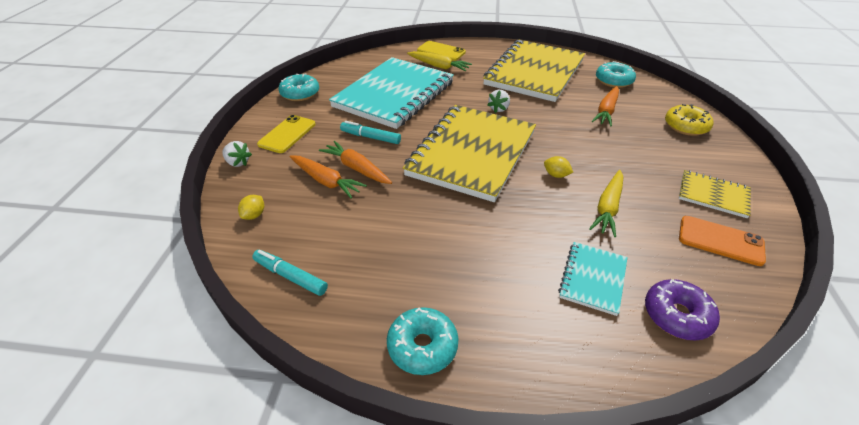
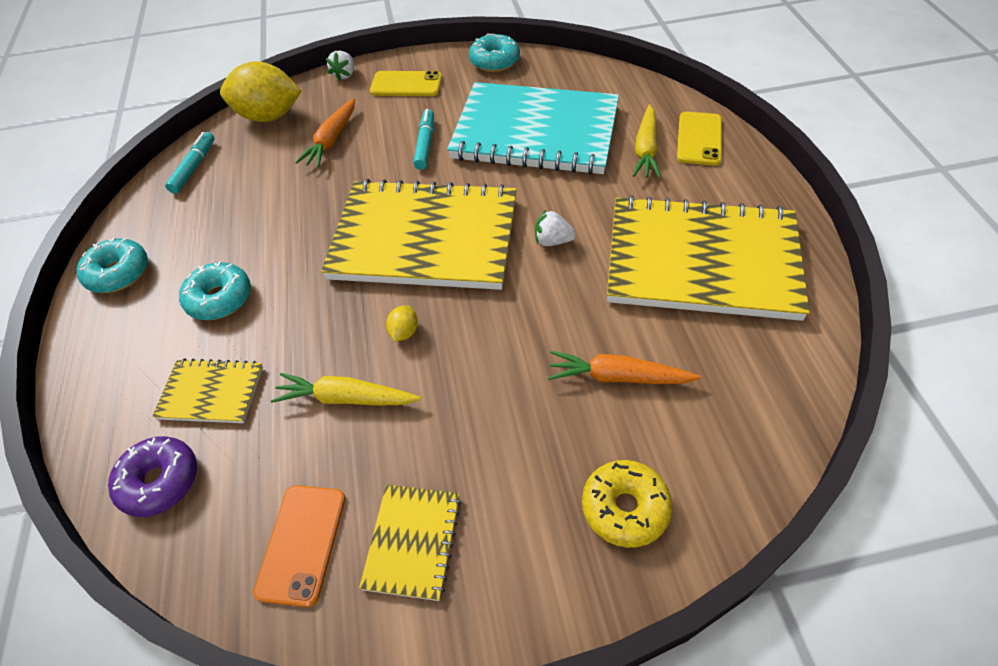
camera: 75 degrees right, 10 degrees up
yellow lemon [238,195,264,220] -> yellow lemon [220,61,302,122], size x2.43
orange carrot [319,141,392,184] -> none
turquoise notebook [558,242,627,316] -> yellow notebook [152,358,263,423]
turquoise donut [596,61,636,88] -> turquoise donut moved to [179,261,251,320]

